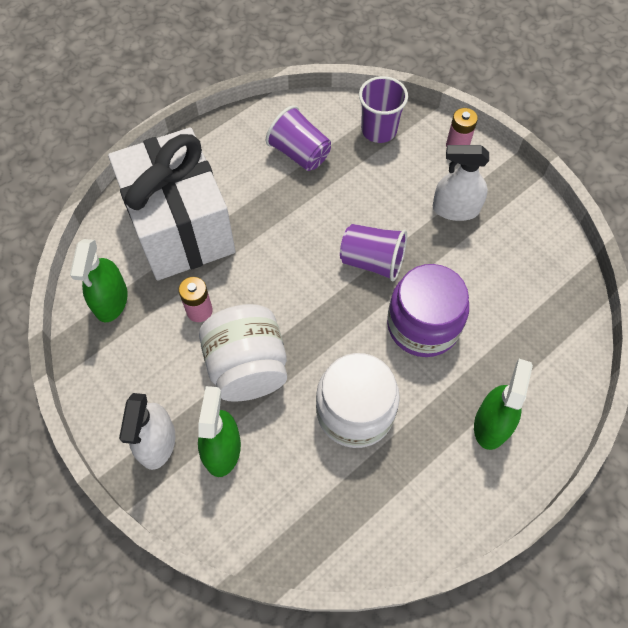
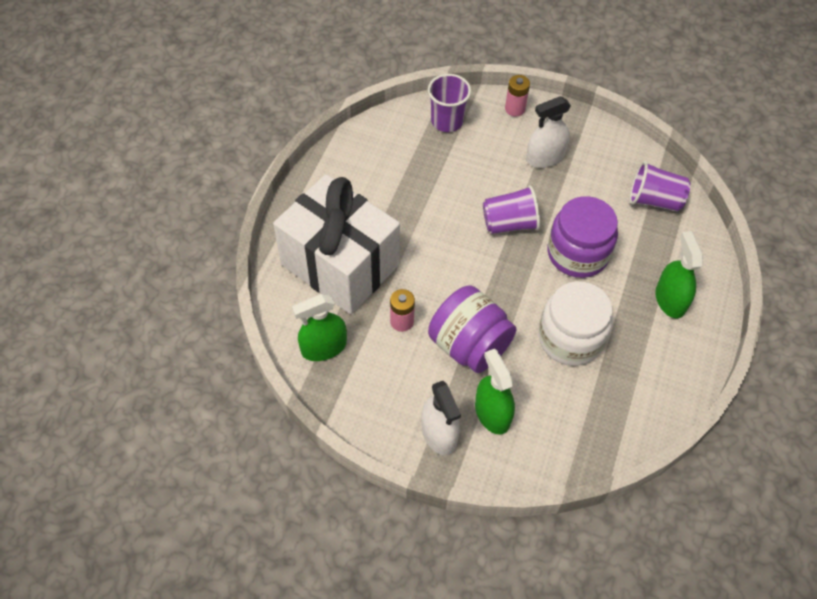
camera: 30 degrees left, 5 degrees down
green spray bottle [70,239,128,322] -> green spray bottle turned 90 degrees clockwise [292,294,347,361]
white jar [199,304,287,402] -> purple jar [428,285,516,373]
purple cup [266,105,331,171] -> purple cup moved to [630,161,690,212]

